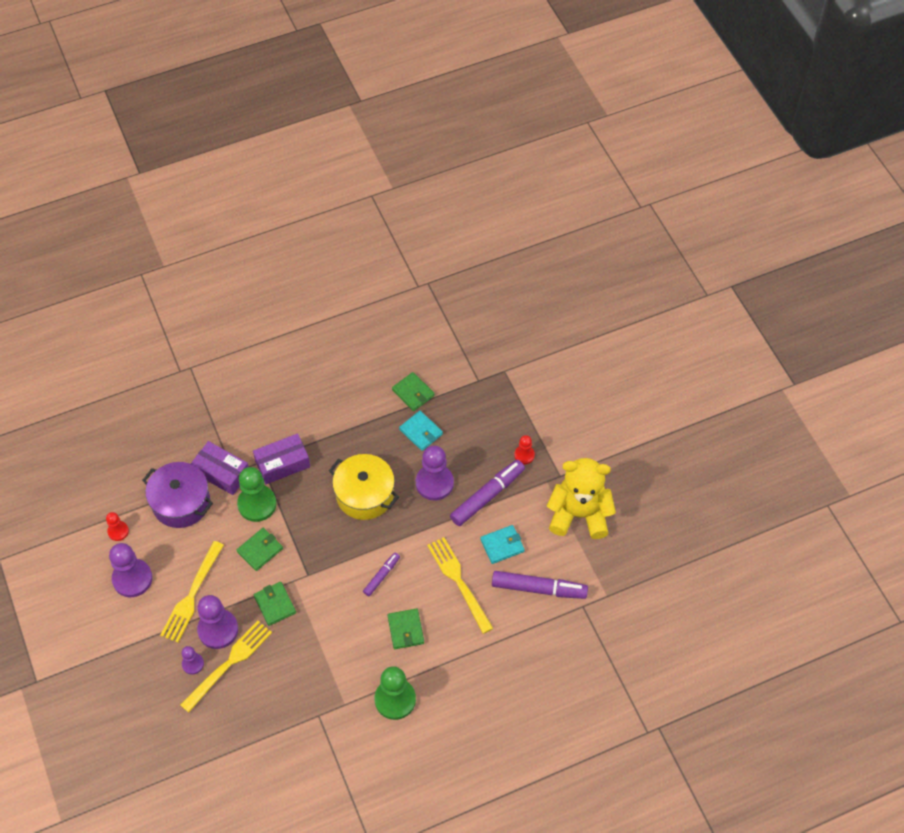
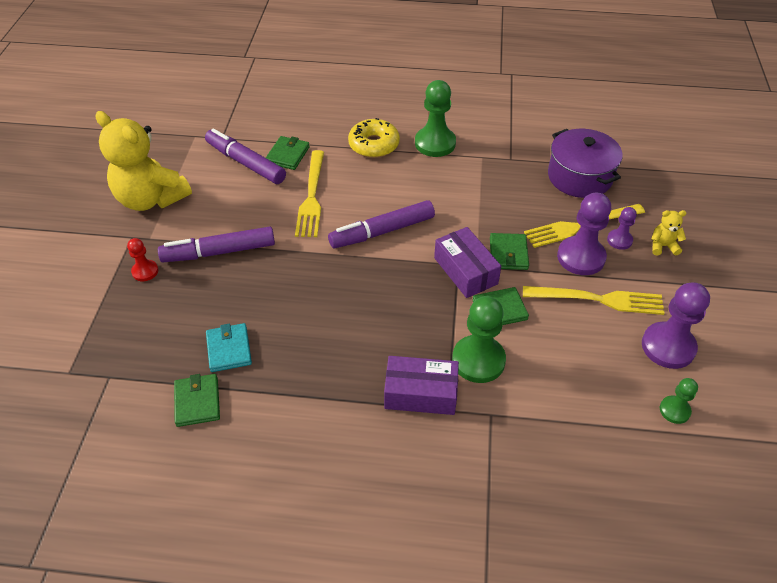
camera: 150 degrees left, 10 degrees down
red pawn [106,512,129,541] -> green pawn [660,378,698,424]
purple pot [142,462,213,528] -> purple pot moved to [548,129,622,198]
yellow fork [160,541,224,643] -> yellow fork turned 45 degrees clockwise [523,286,665,315]
purple box [191,441,249,495] -> purple box moved to [434,227,501,298]
yellow pot [329,454,399,520] -> none
purple marker [363,553,400,596] -> purple marker [328,200,435,248], size x1.81
green wallet [388,608,424,649] -> green wallet moved to [266,136,310,170]
purple pawn [416,445,454,500] -> none
turquoise wallet [480,525,525,564] -> none
none -> yellow donut [348,118,400,158]
none -> yellow teddy bear [651,210,687,256]

